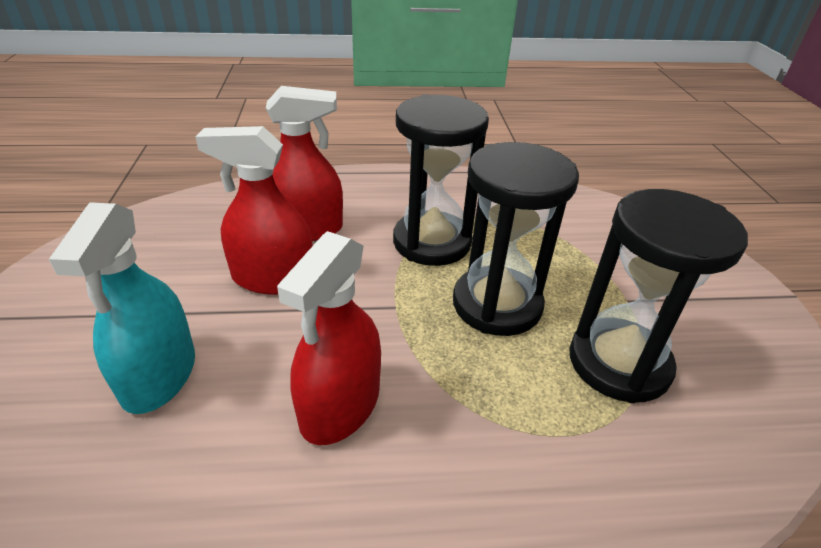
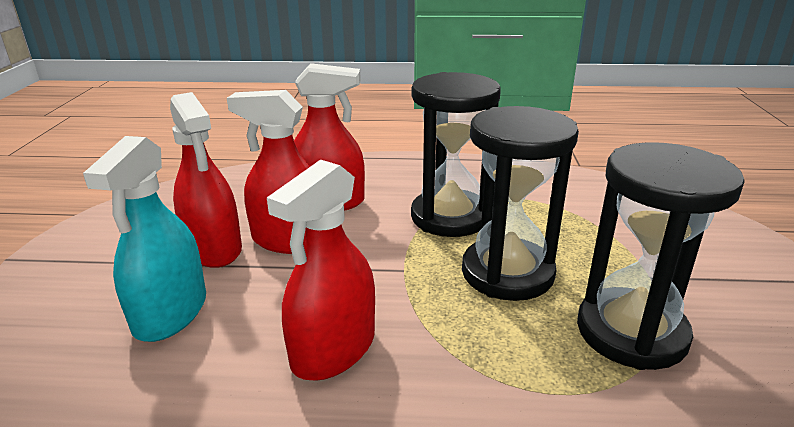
camera: 10 degrees right, 10 degrees down
none -> red spray bottle [170,92,242,268]

